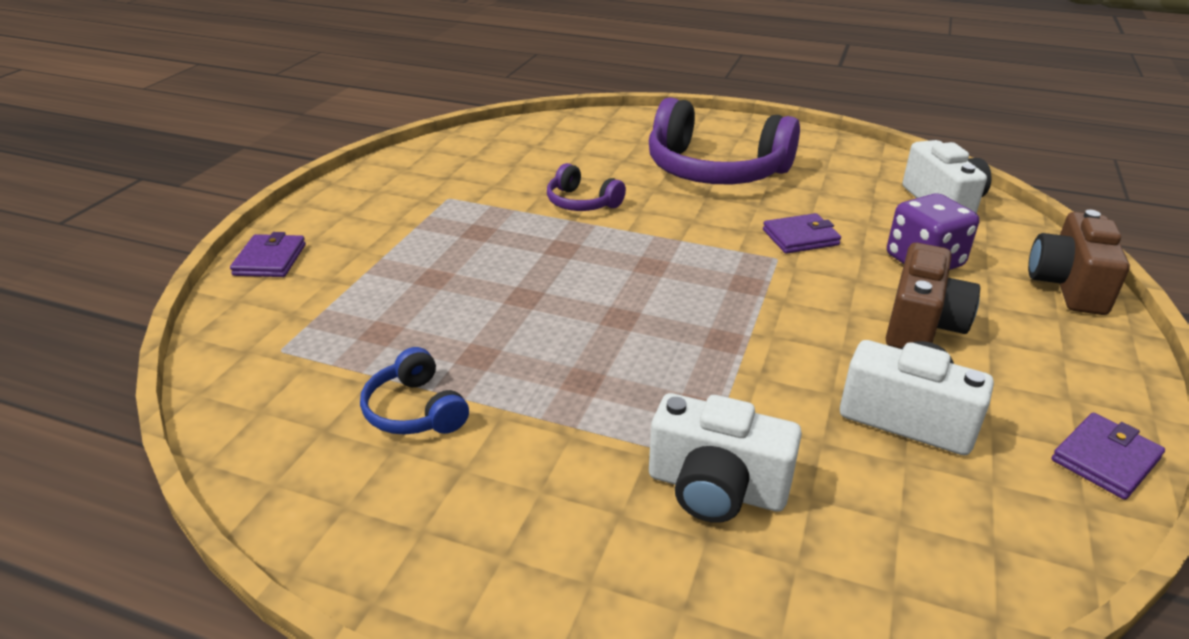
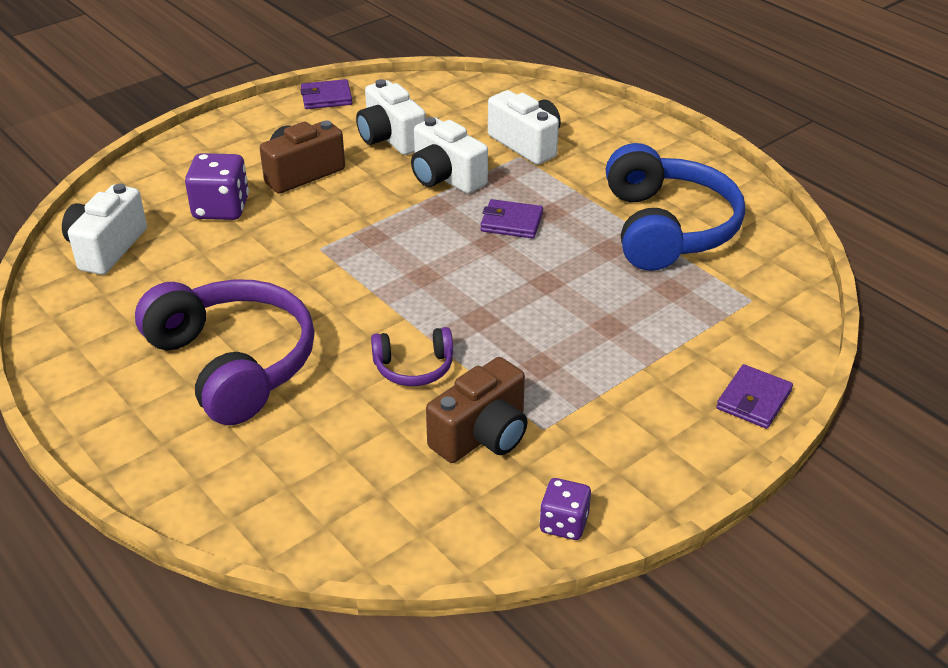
camera: 150 degrees left, 5 degrees up
blue headphones [360,347,469,435] -> blue headphones [606,143,745,271], size x2.11
purple headphones [547,163,626,211] -> purple headphones turned 105 degrees clockwise [371,327,453,386]
purple wallet [763,213,841,254] -> purple wallet moved to [480,199,543,239]
brown camera [1028,210,1130,315] -> brown camera moved to [426,357,528,463]
none -> white camera [411,117,488,194]
none -> purple dice [540,478,591,540]

